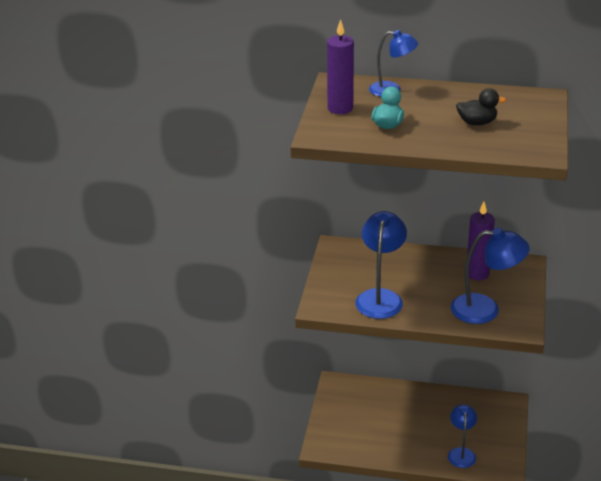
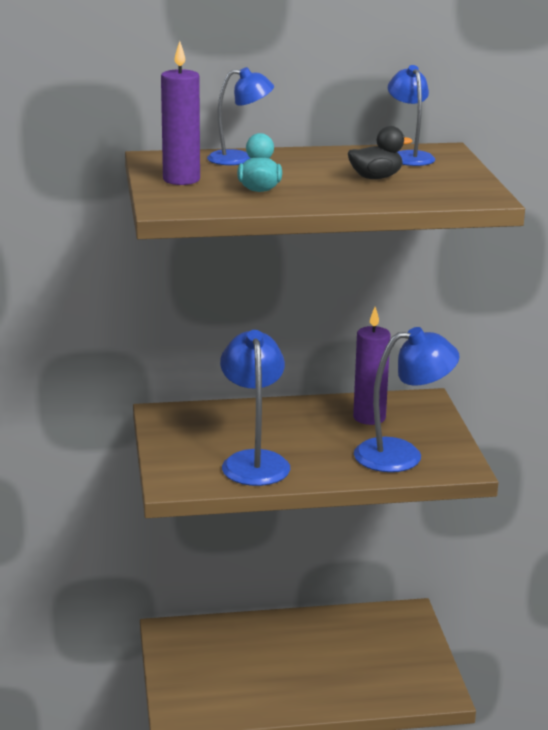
camera: 20 degrees left, 10 degrees down
blue lamp [448,405,477,468] -> blue lamp moved to [388,65,435,166]

